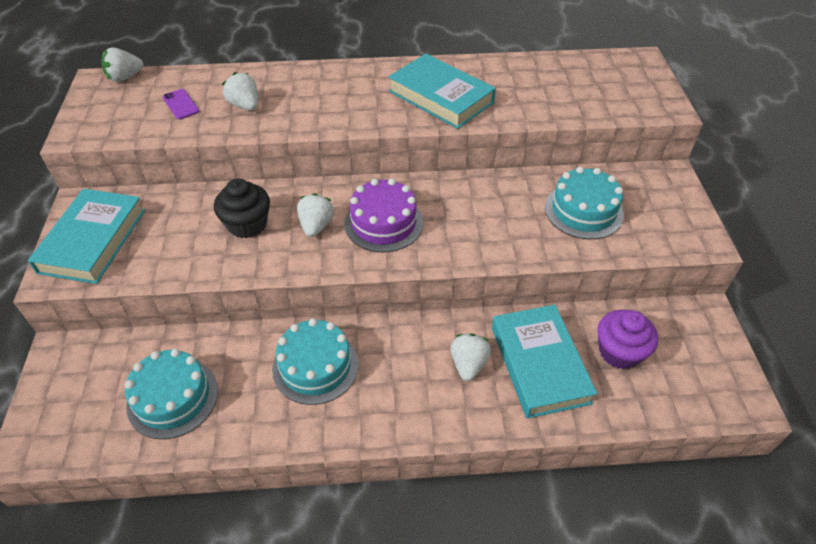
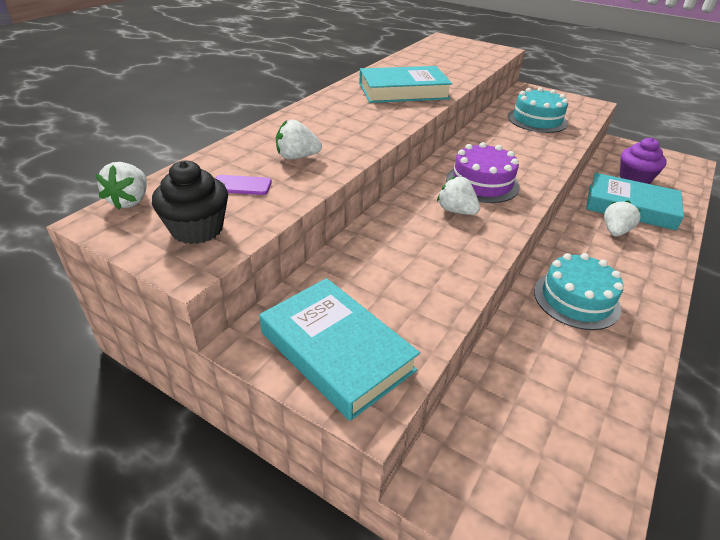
camera: 55 degrees left, 10 degrees down
turquoise cake [125,349,218,439] -> none
black cupcake [214,179,270,238] -> black cupcake moved to [152,160,228,244]
white strawberry [451,334,491,381] -> white strawberry turned 75 degrees clockwise [604,200,641,236]

